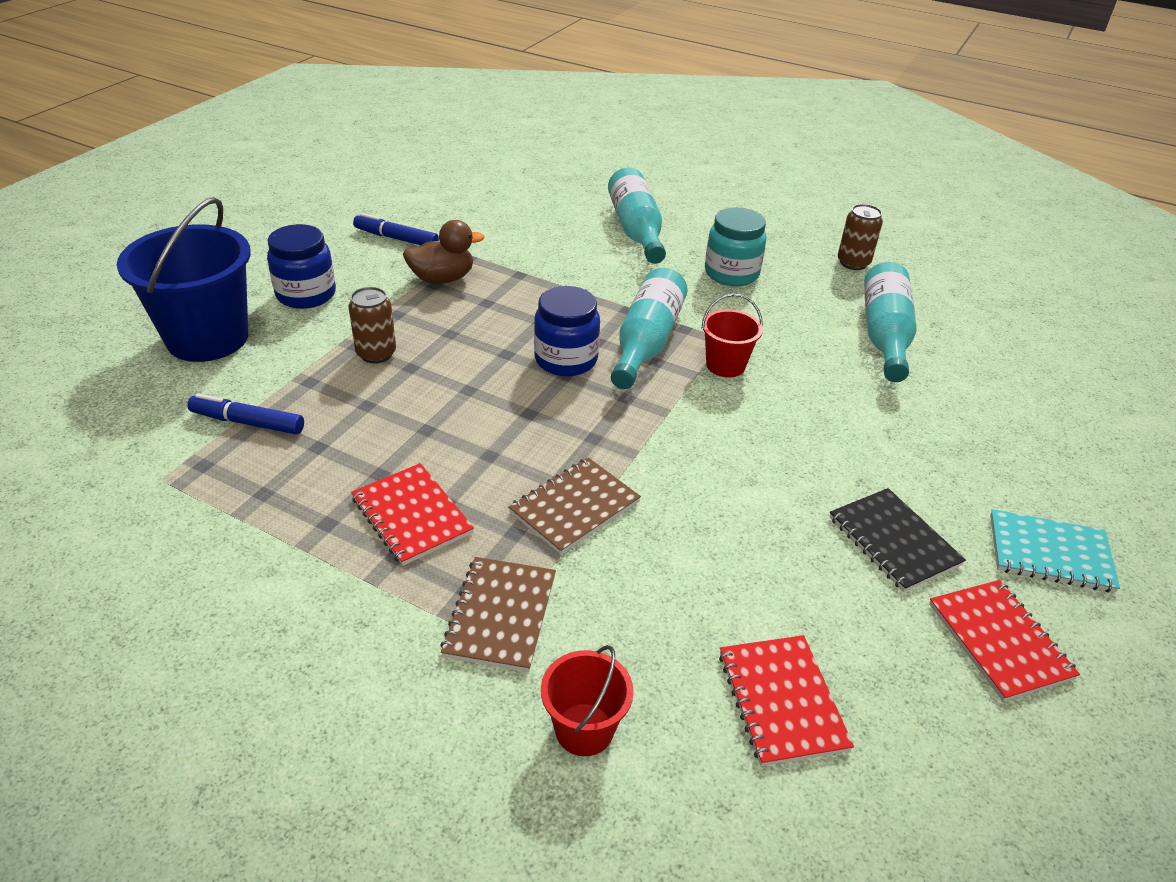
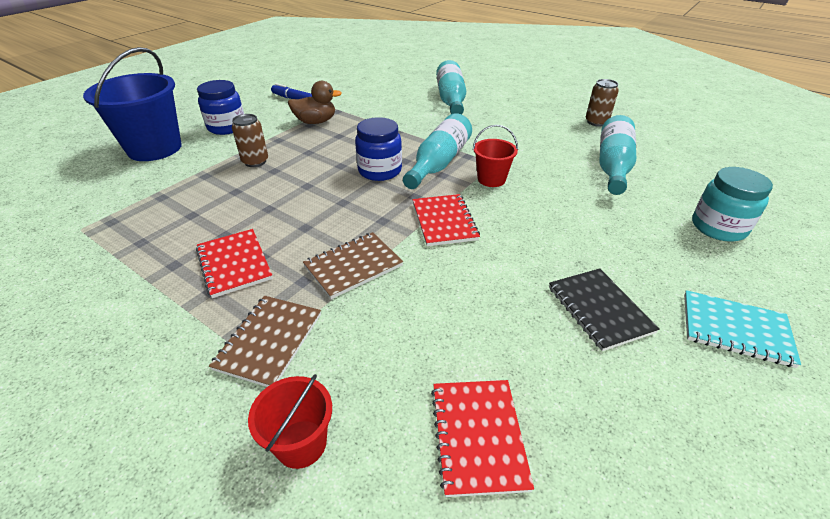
camera: 10 degrees right, 0 degrees up
blue marker [187,393,304,434] -> none
turquoise jar [705,207,767,286] -> turquoise jar moved to [692,167,773,242]
red notebook [929,580,1080,701] -> red notebook moved to [413,194,480,246]

